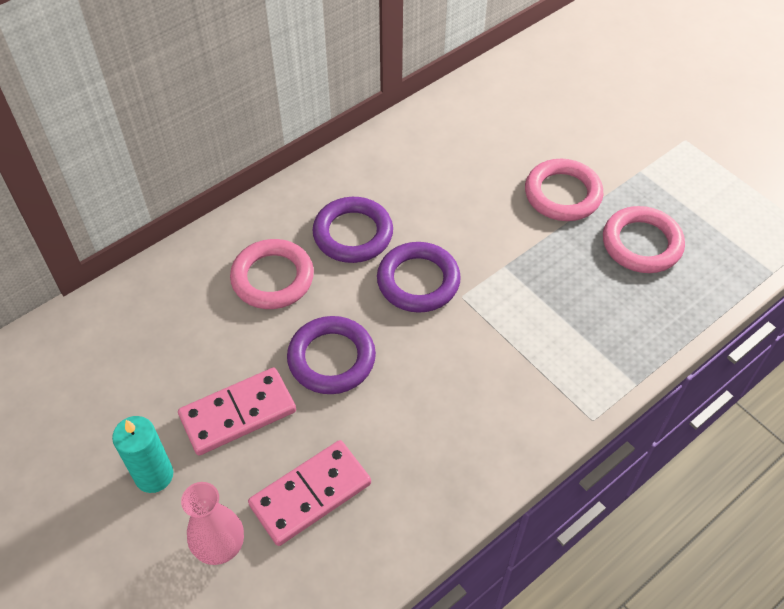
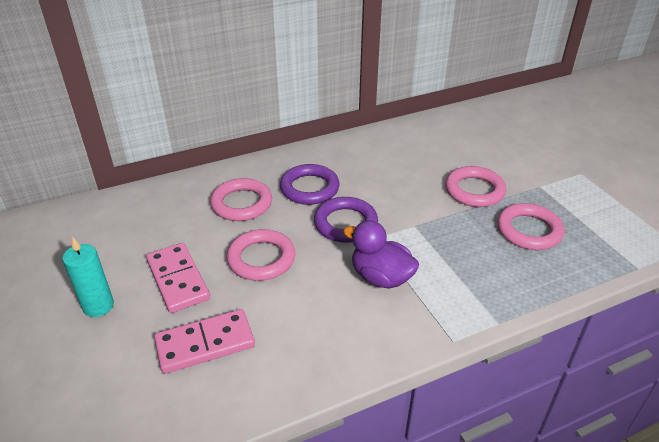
camera: 15 degrees right, 15 degrees down
pink domino [178,367,296,455] -> pink domino turned 75 degrees clockwise [146,243,210,313]
pink vase [181,482,244,565] -> none
purple ring [287,316,376,394] -> pink ring [226,229,295,281]
none -> purple duck [343,220,419,289]

